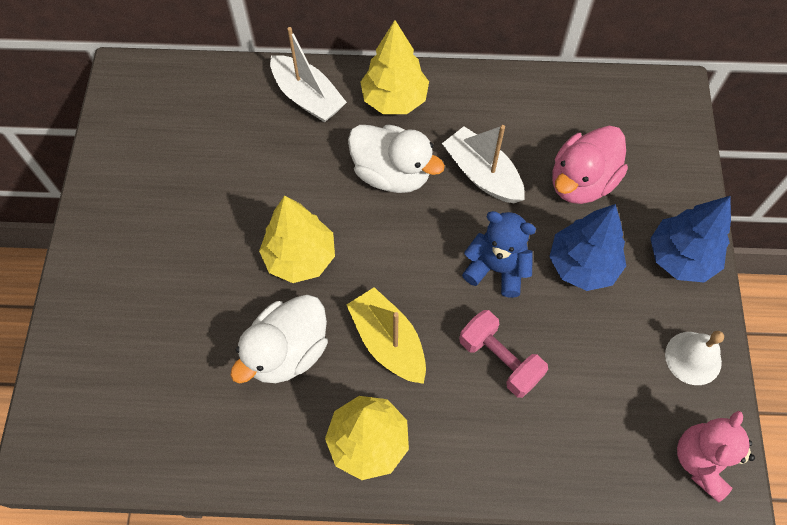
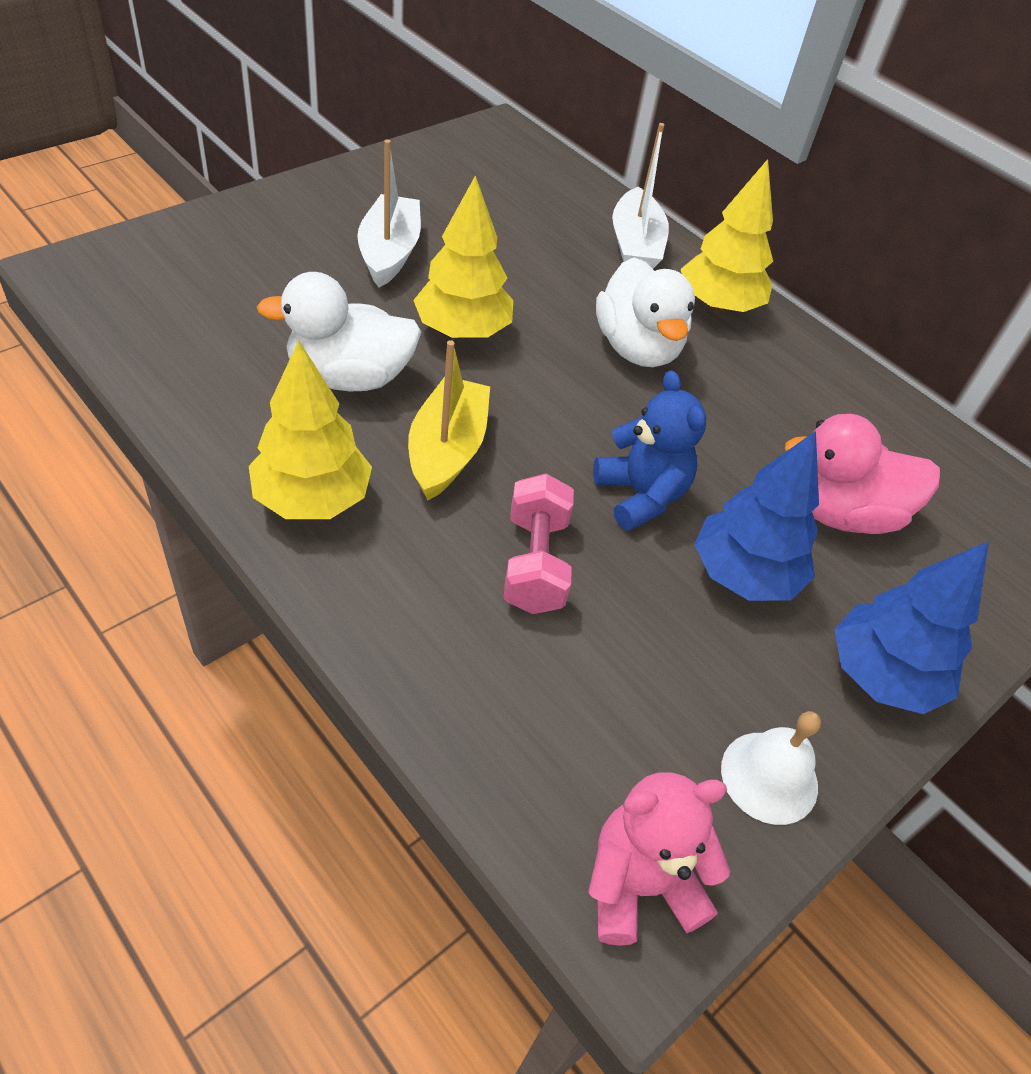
camera: 40 degrees right, 15 degrees down
white boat [442,125,525,203] -> white boat moved to [357,140,421,287]

